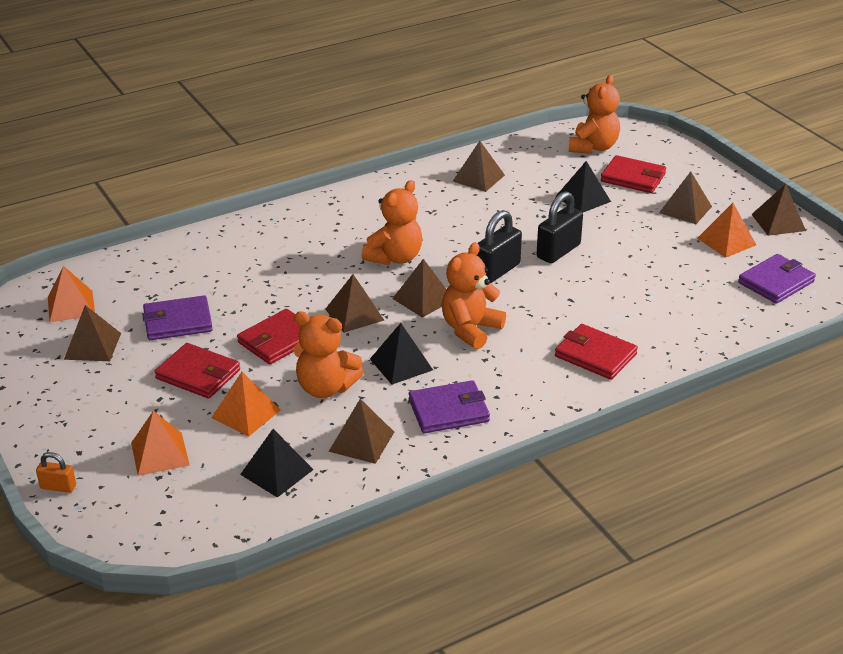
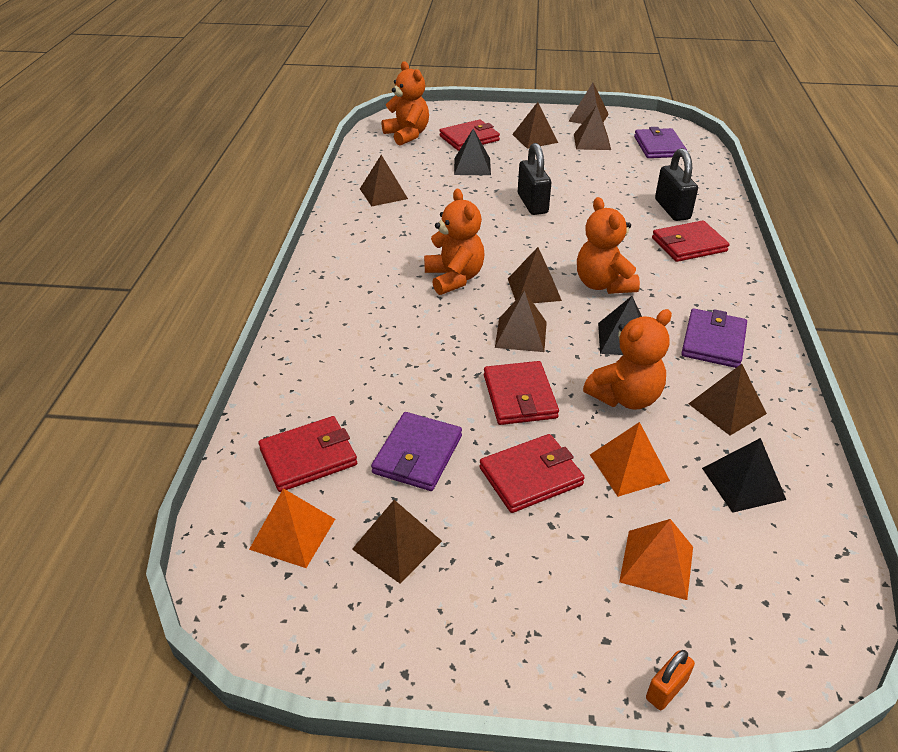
camera: 55 degrees left, 5 degrees up
black padlock [477,210,522,283] -> black padlock moved to [655,148,698,221]
orange pyramid [697,203,756,258] -> brown pyramid [574,105,611,150]
none -> red wallet [259,416,357,492]

